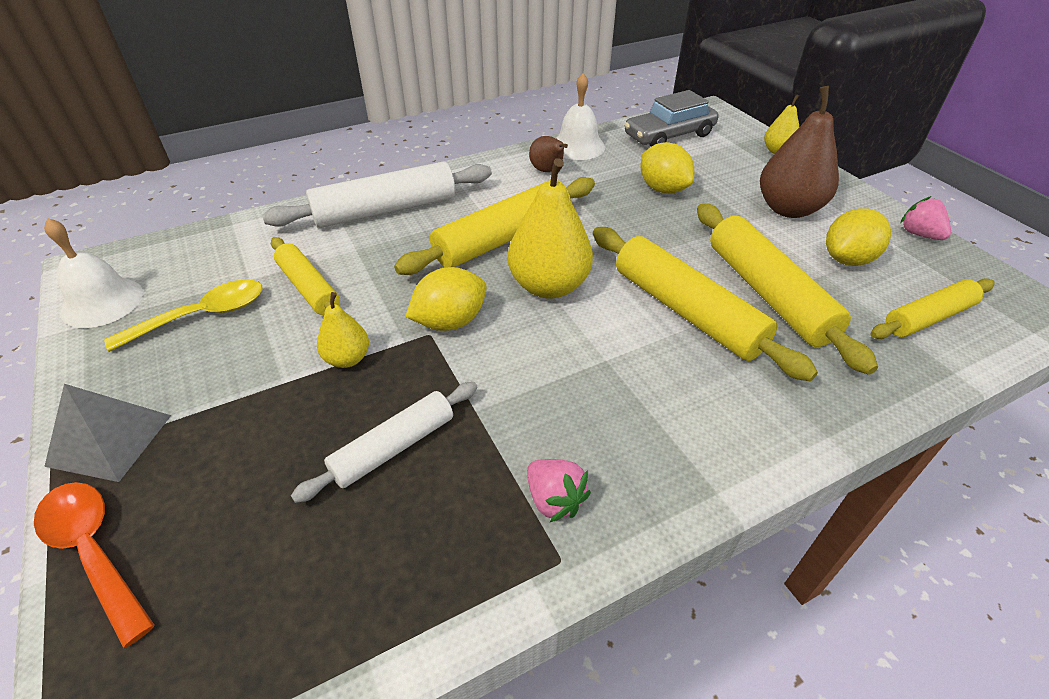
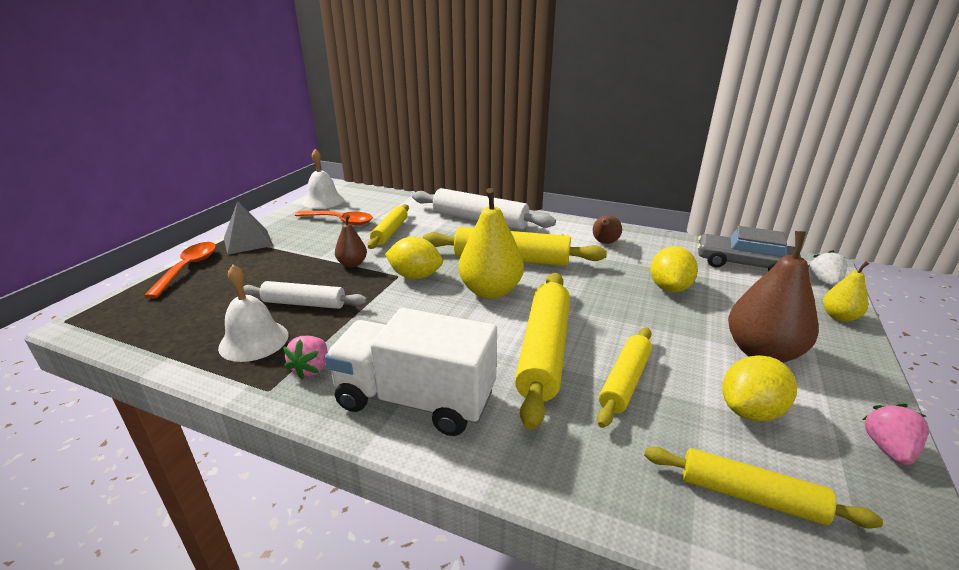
camera: 50 degrees right, 15 degrees down
yellow spoon [104,279,262,352] -> orange spoon [295,211,373,225]
yellow pear [317,292,369,368] -> brown pear [335,215,367,267]
white bell [556,73,605,160] -> white bell moved to [218,265,289,362]
yellow rolling pin [697,203,878,375] -> yellow rolling pin [597,327,652,428], size x0.62
yellow lemon [826,208,891,266] -> yellow lemon turned 45 degrees counterclockwise [722,355,797,421]
none -> white truck [325,308,497,436]
none -> white strawberry [808,250,847,287]

